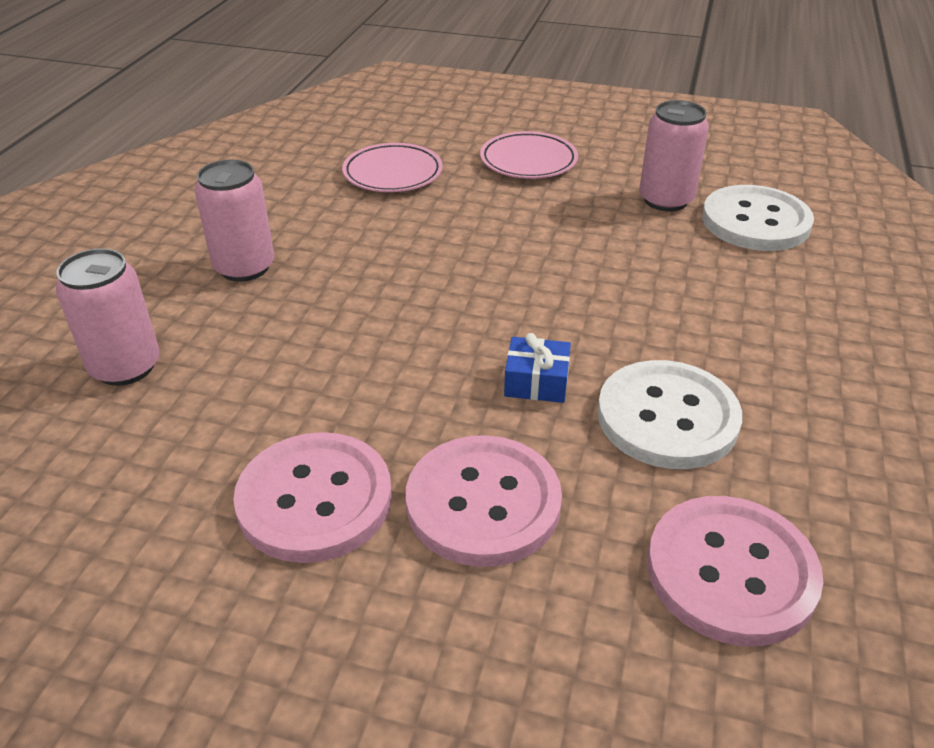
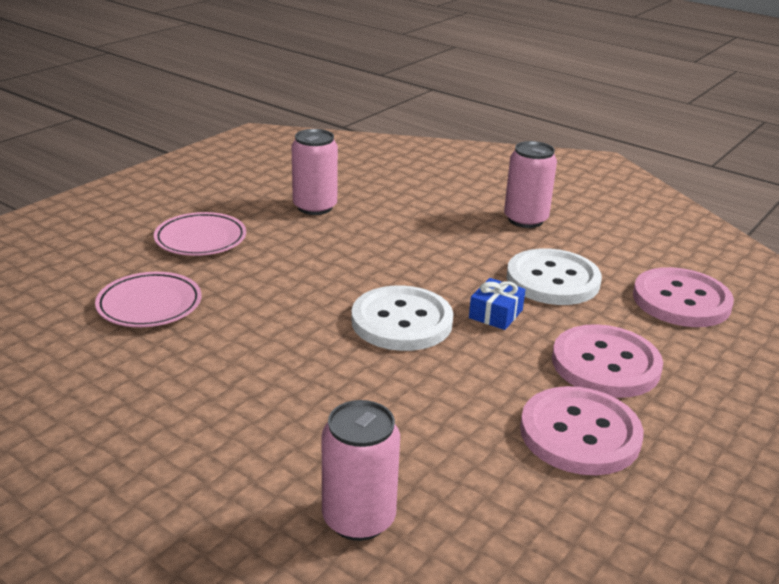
camera: 70 degrees left, 10 degrees down
pink can [194,159,274,282] -> pink can moved to [504,141,557,228]
white button [702,185,814,251] -> white button moved to [351,285,453,351]

